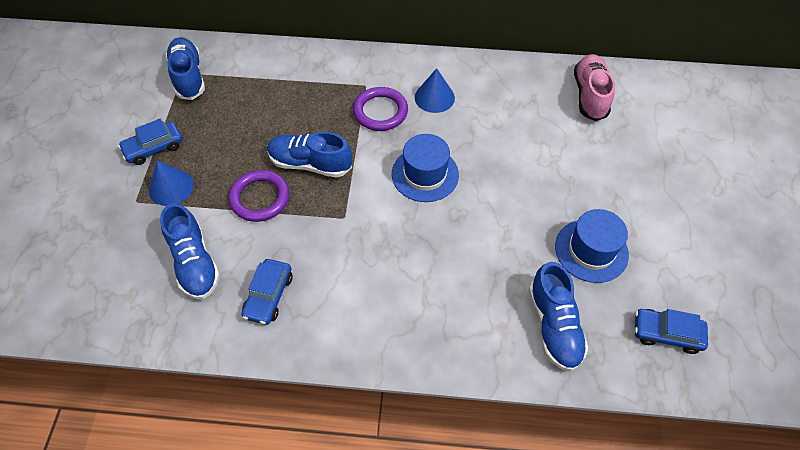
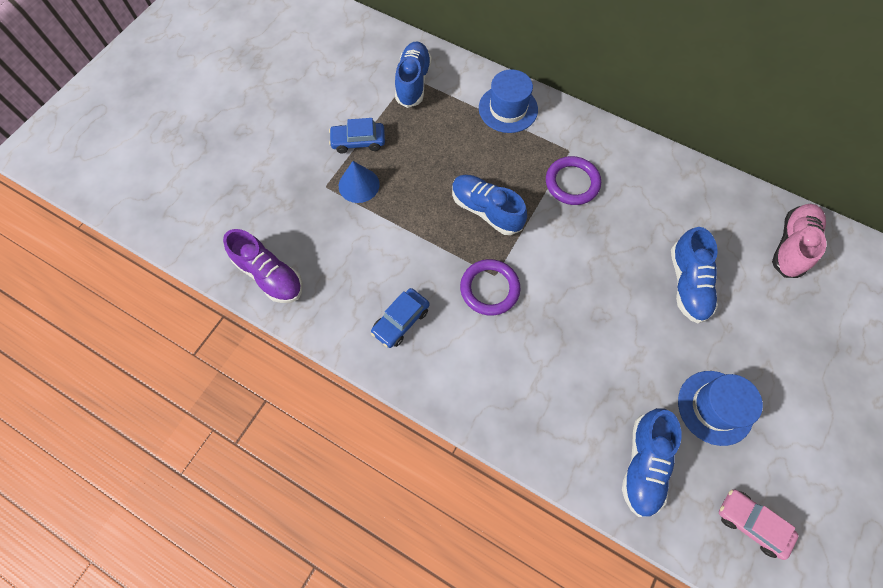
camera: 25 degrees right, 10 degrees up
blue shoe [160,203,220,299] -> blue shoe moved to [671,227,718,323]
purple ring [229,170,289,222] -> purple ring moved to [460,259,520,316]
blue hat [392,134,459,202] -> blue hat moved to [479,69,538,133]
blue cone [415,68,455,113] -> none
blue car [635,309,708,354] -> pink car [719,489,799,560]
none -> purple shoe [223,229,303,303]

